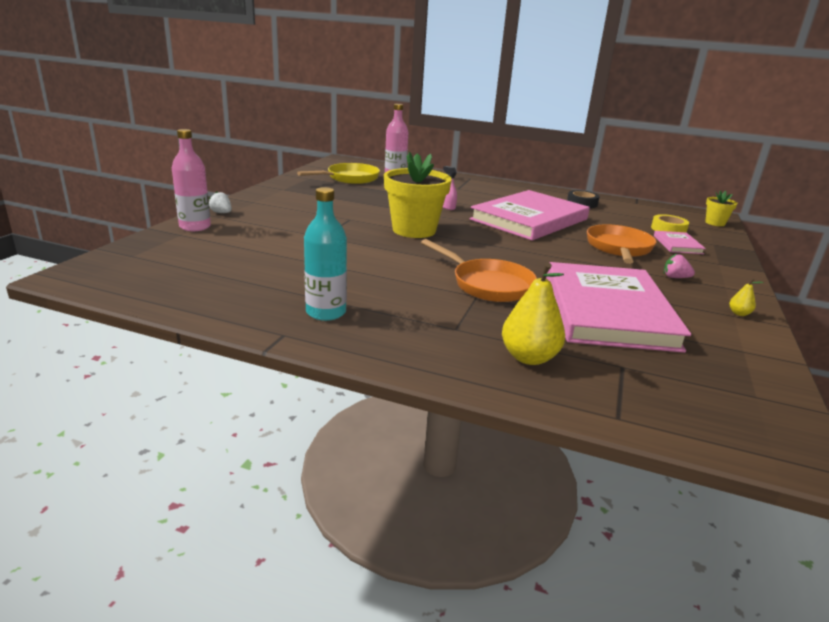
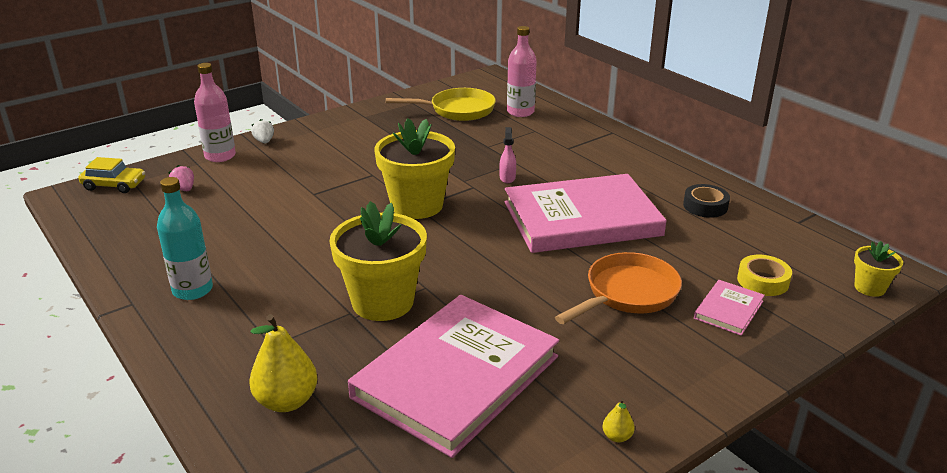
camera: 35 degrees right, 5 degrees up
orange pan [421,239,537,302] -> yellow flower pot [329,201,427,321]
pink strawberry [664,254,695,278] -> pink strawberry moved to [168,165,194,191]
none -> yellow car [78,157,145,193]

